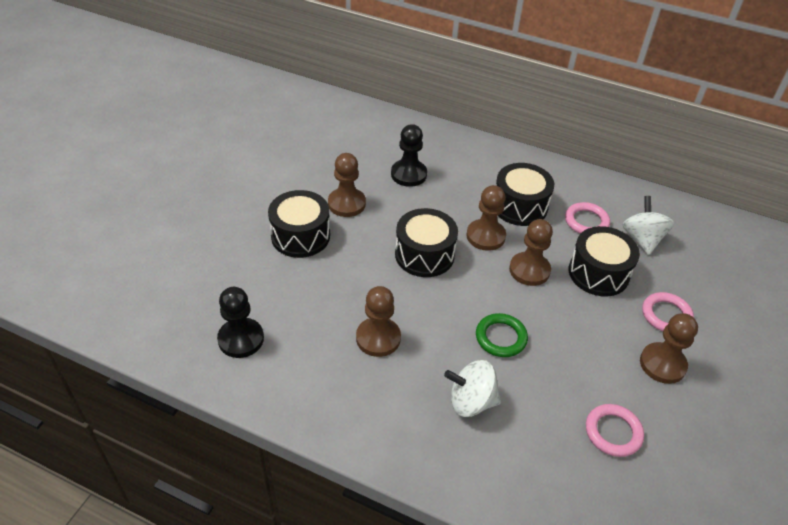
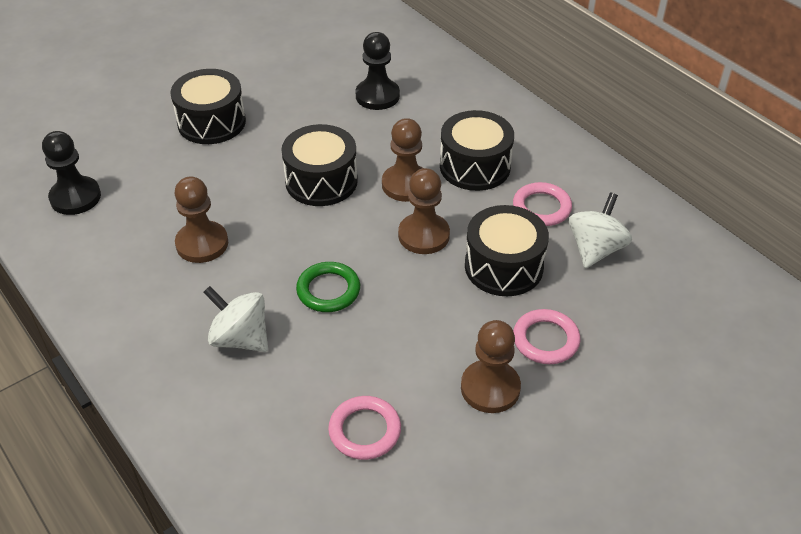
camera: 30 degrees right, 0 degrees up
brown pawn [328,153,366,217] -> none

